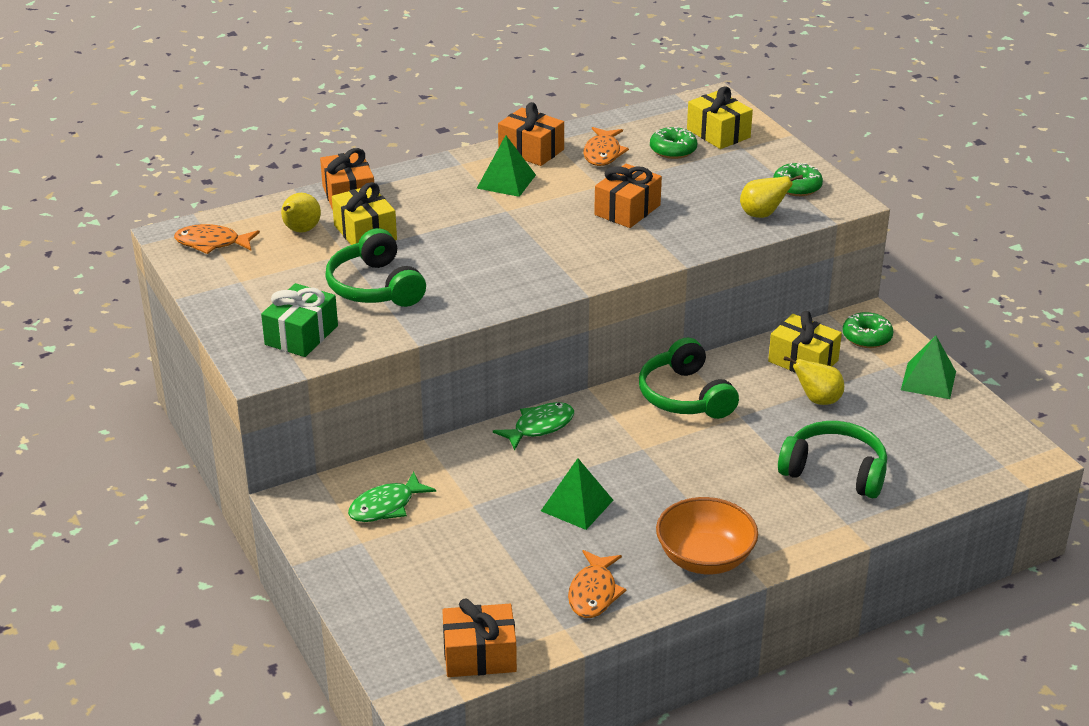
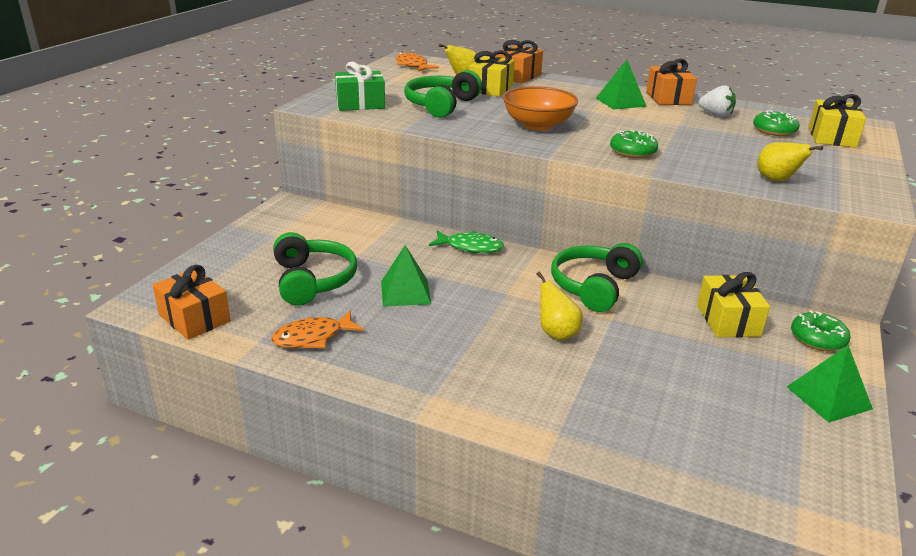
camera: 50 degrees right, 5 degrees down
green fish [348,471,436,522] -> none
orange fish [583,127,629,166] -> white strawberry [698,85,736,117]
orange gift [594,164,662,228] -> none
orange bowl [656,497,758,574] -> orange bowl moved to [503,86,578,131]
green donut [773,163,823,196] -> green donut moved to [610,130,658,158]
green headphones [778,421,887,498] -> green headphones moved to [273,232,357,305]
yellow pear [783,356,844,405] -> yellow pear moved to [536,272,583,340]

